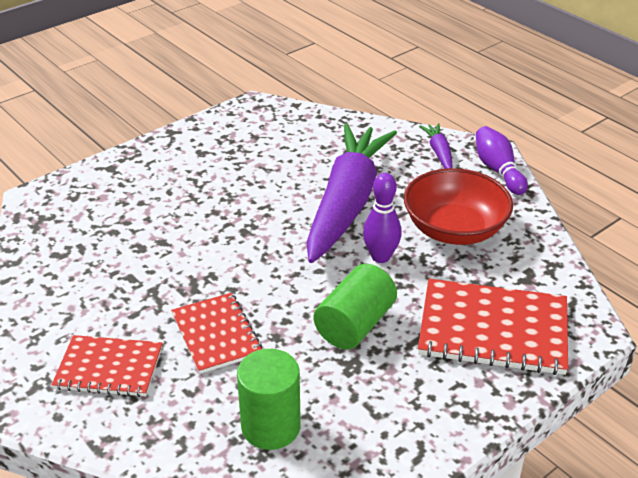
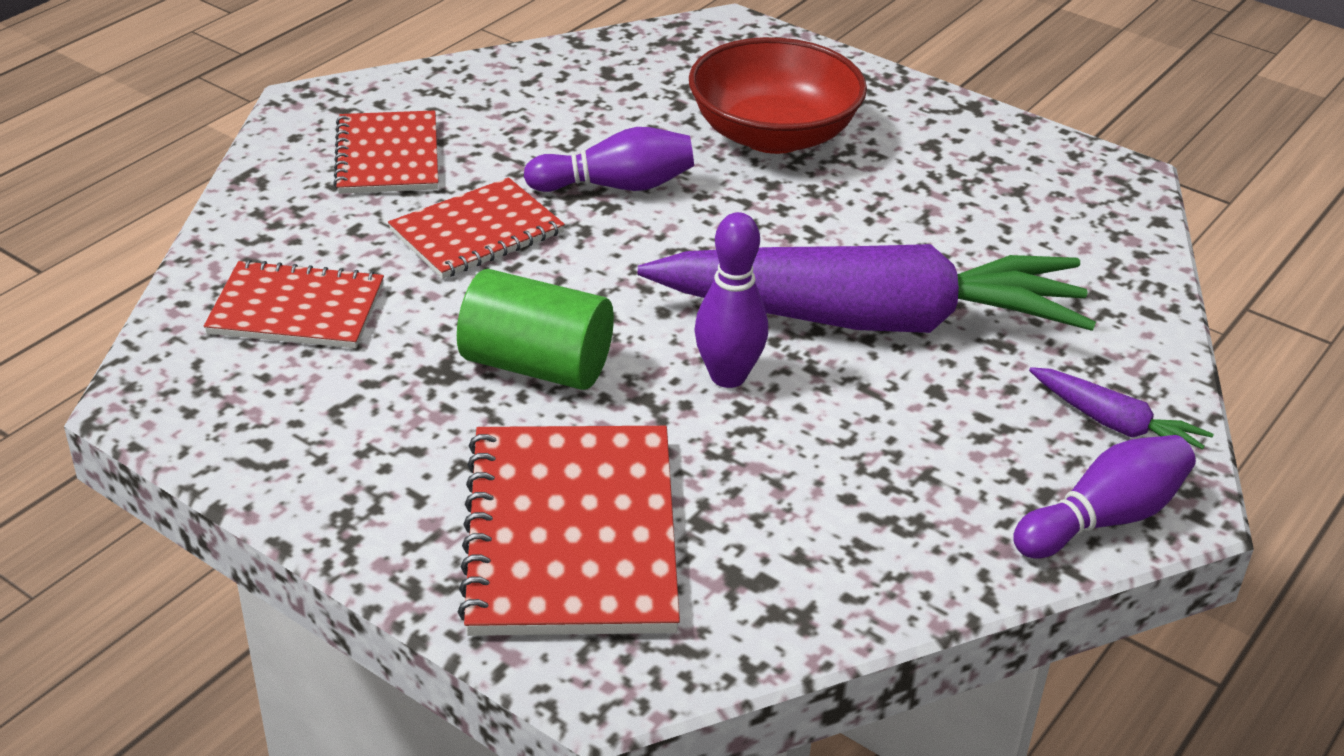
camera: 75 degrees right, 0 degrees up
green cylinder [237,349,301,450] -> red notebook [204,260,384,348]
red bowl [404,168,513,245] -> red bowl moved to [689,37,867,154]
purple carrot [419,123,453,169] -> purple carrot turned 60 degrees clockwise [1029,367,1214,449]
none -> purple bowling pin [524,127,694,192]

